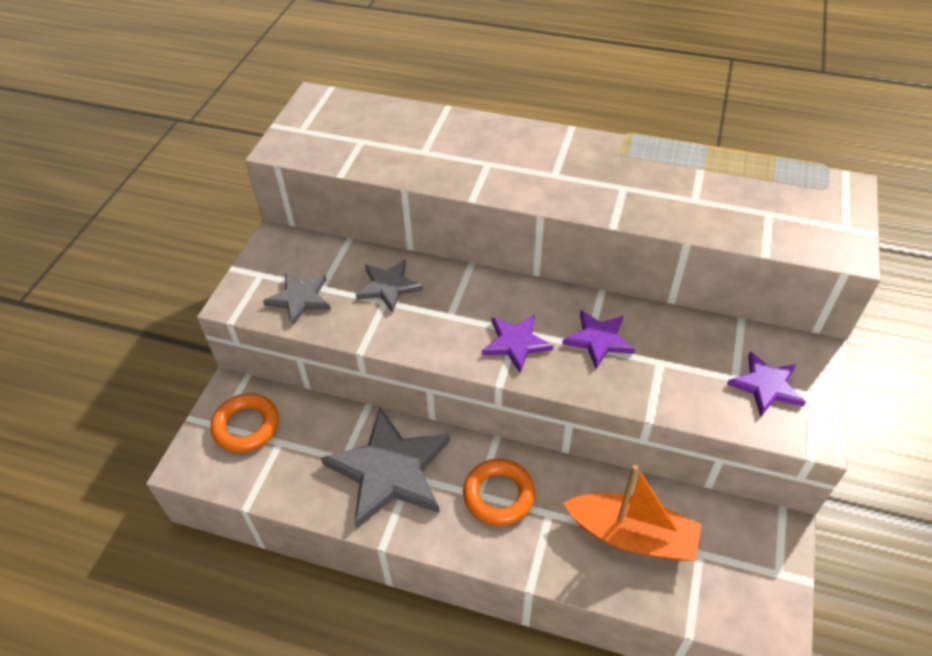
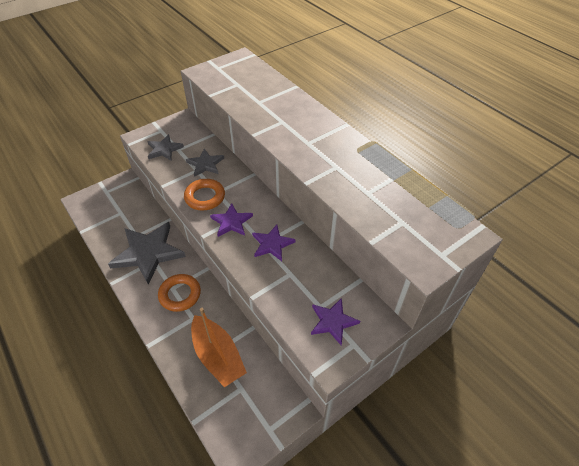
camera: 35 degrees right, 0 degrees up
orange ring [211,393,279,453] -> orange ring moved to [184,179,225,211]

